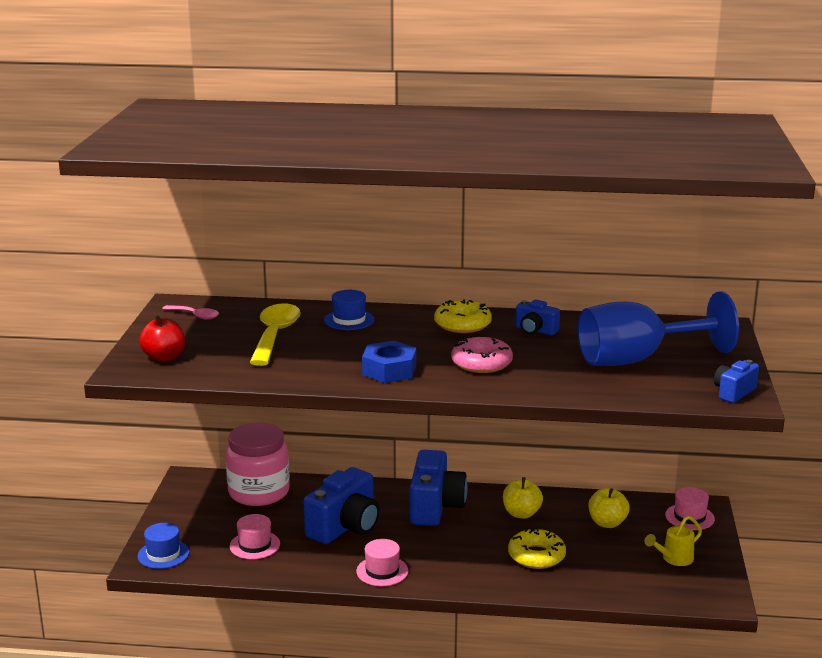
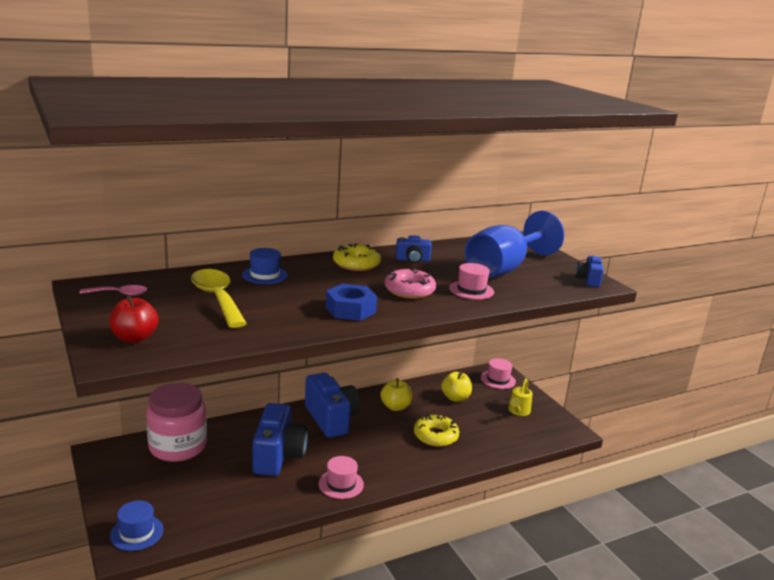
camera: 35 degrees left, 0 degrees up
pink hat [229,514,280,559] -> pink hat moved to [449,263,494,300]

